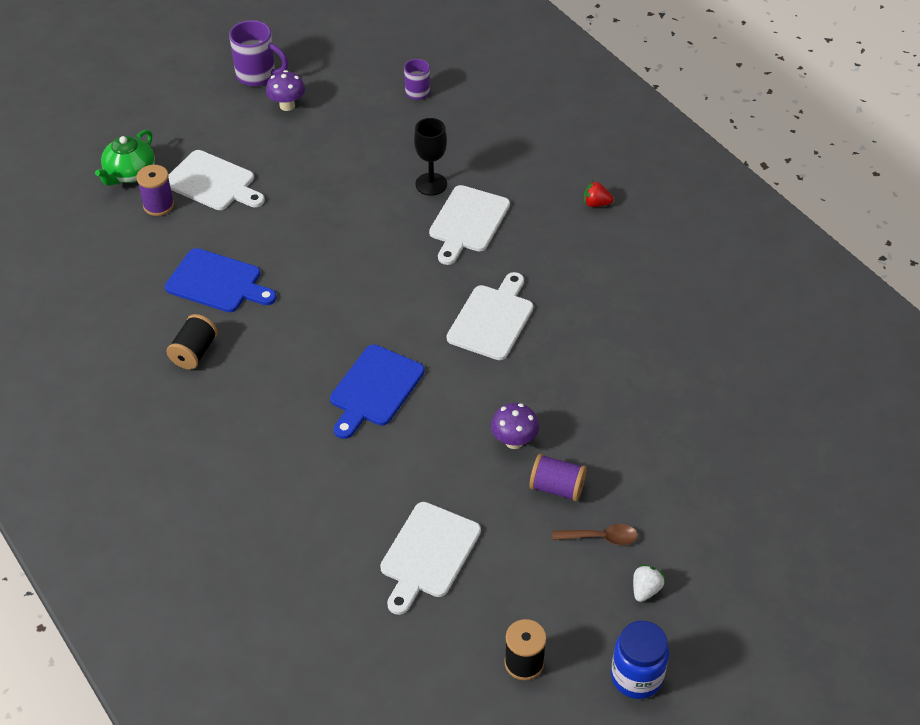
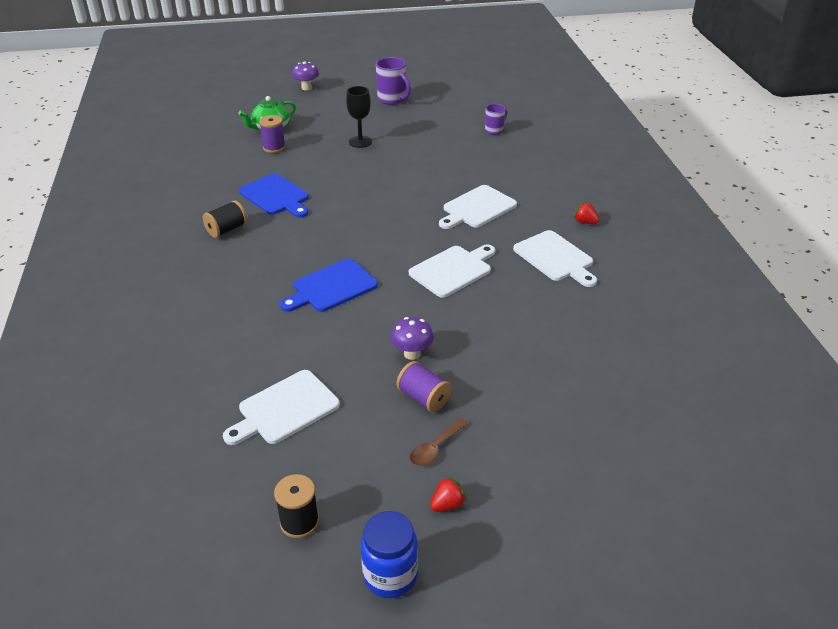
camera: 25 degrees right, 10 degrees down
white cutting board [168,150,265,210] -> white cutting board moved to [513,230,597,287]
purple mushroom [266,70,305,111] -> purple mushroom moved to [292,62,319,90]
black goblet [414,118,447,196] -> black goblet moved to [346,86,372,148]
brown spoon [553,524,638,545] -> brown spoon turned 105 degrees clockwise [409,418,469,466]
white strawberry [633,564,665,602] -> red strawberry [430,476,467,511]

